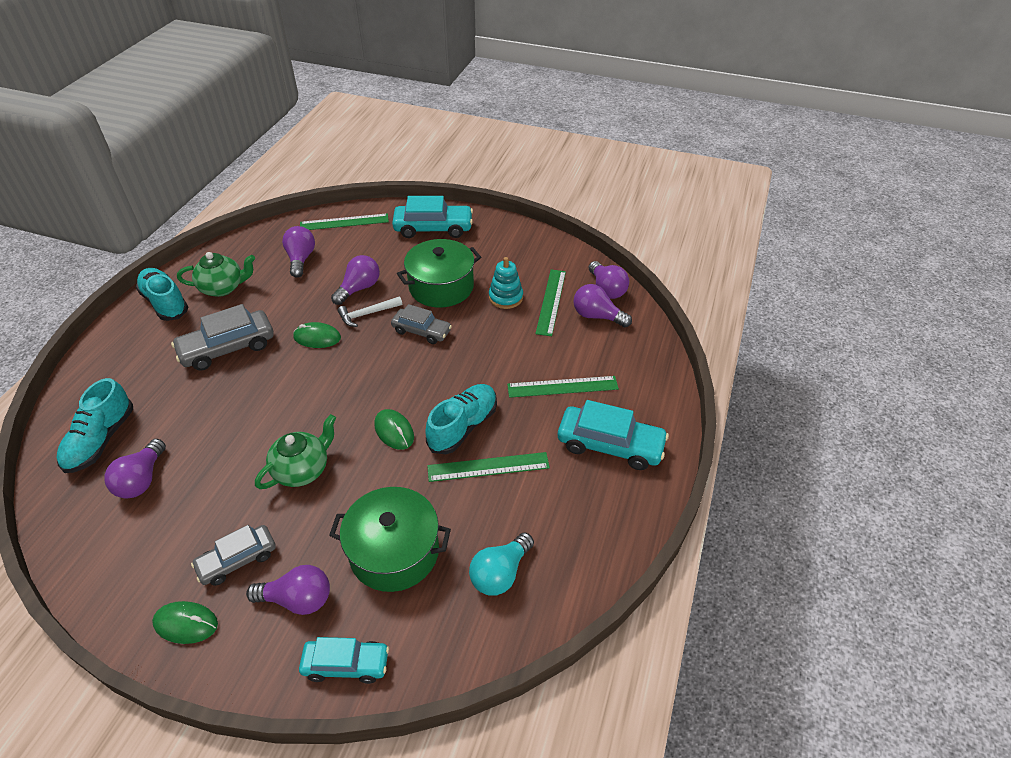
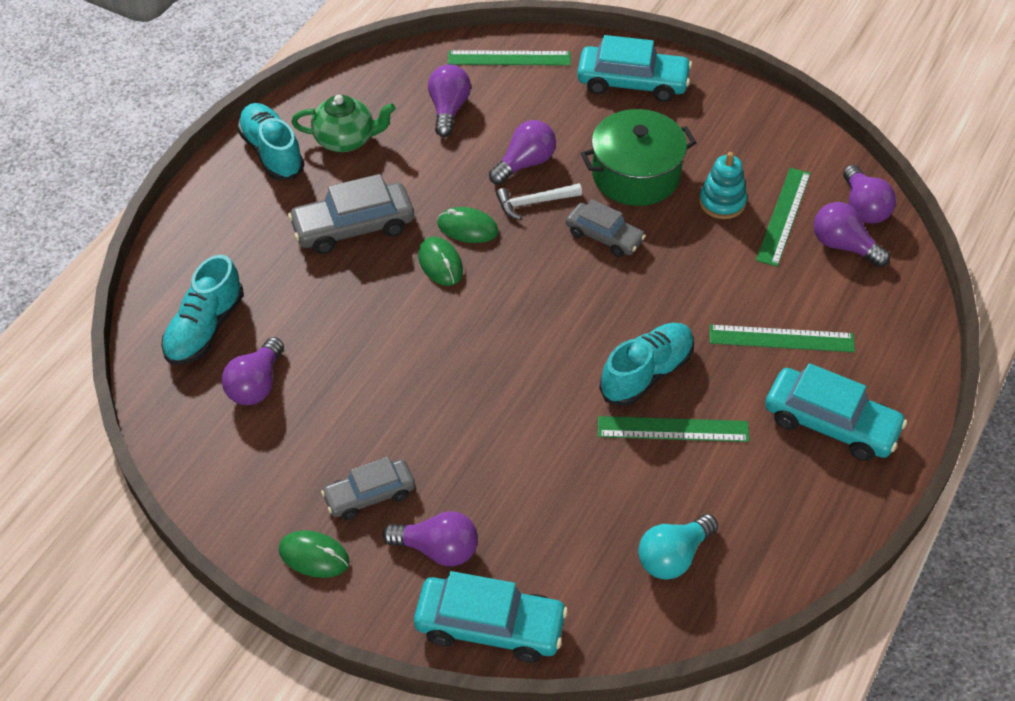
camera: 10 degrees right, 5 degrees up
green teapot [255,414,336,489] -> none
turquoise car [299,637,389,684] -> turquoise car [414,571,568,663], size x1.54
green pot [329,487,451,592] -> none
green mouse [374,409,414,450] -> green mouse moved to [418,236,463,286]

